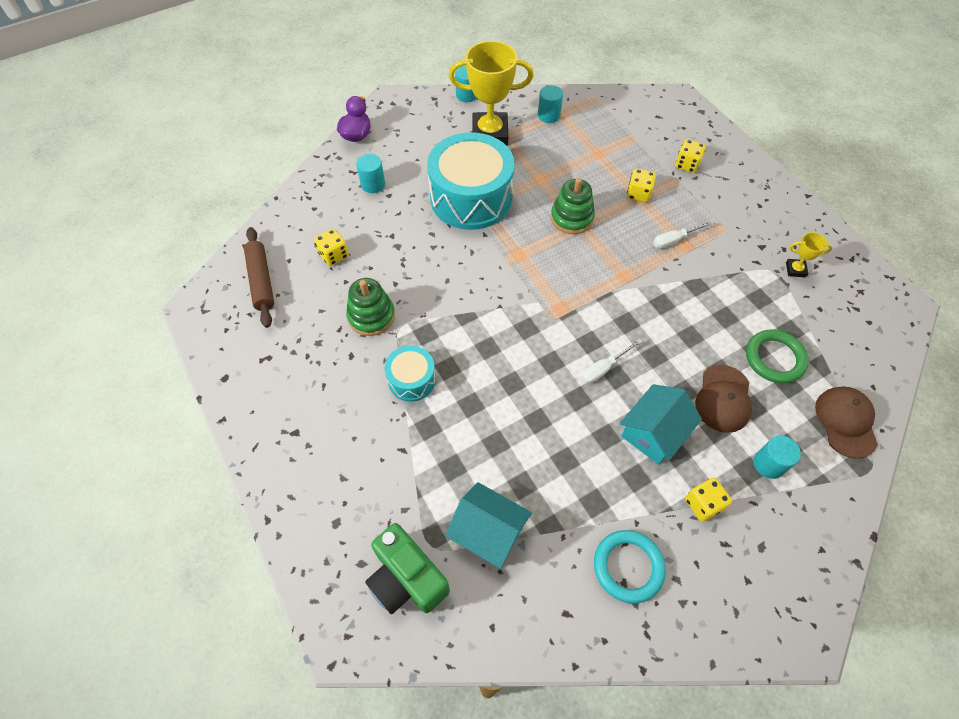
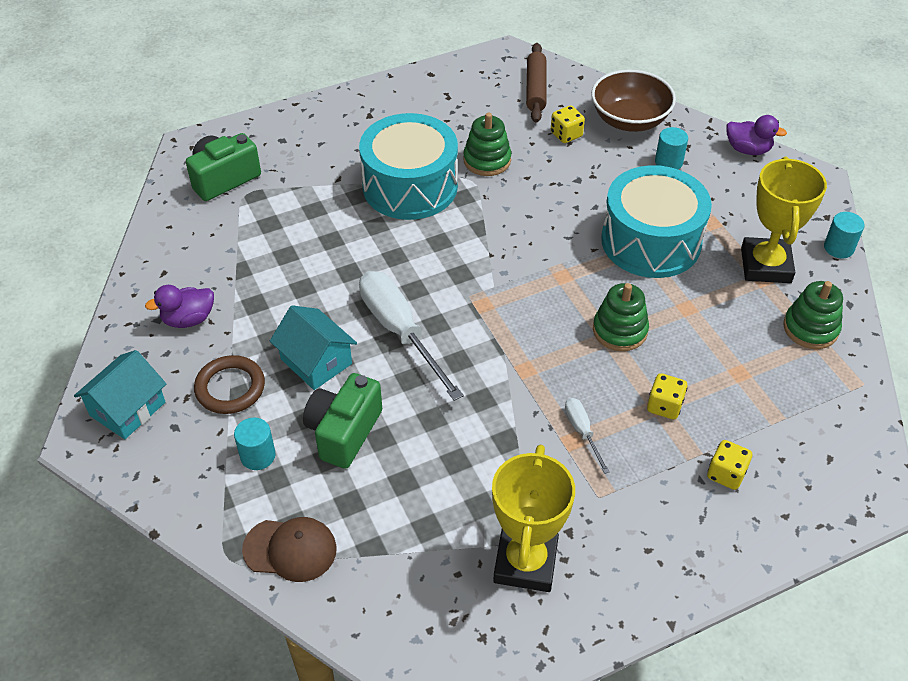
camera: 95 degrees right, 10 degrees down
brown rolling pin [244,227,274,328] -> brown rolling pin turned 75 degrees counterclockwise [526,43,546,123]
turquoise drum [384,345,436,402] -> turquoise drum [359,113,458,220], size x2.02
turquoise house [445,482,532,569] -> turquoise house moved to [74,350,166,439]
turquoise cylinder [538,85,563,123] -> green stacking toy [783,281,843,349]
white screwdriver [581,339,642,384] -> white screwdriver [359,271,464,401], size x2.11
turquoise ring [594,530,666,603] -> purple duck [145,285,214,328]
yellow dice [685,478,732,522] -> brown ring [194,355,265,414]
brown cap [695,365,752,433] -> green camera [303,373,382,469]
green ring [746,330,809,383] -> none
yellow trophy [786,232,833,277] -> yellow trophy [492,445,575,592], size x2.27
none -> brown bowl [591,70,676,132]

